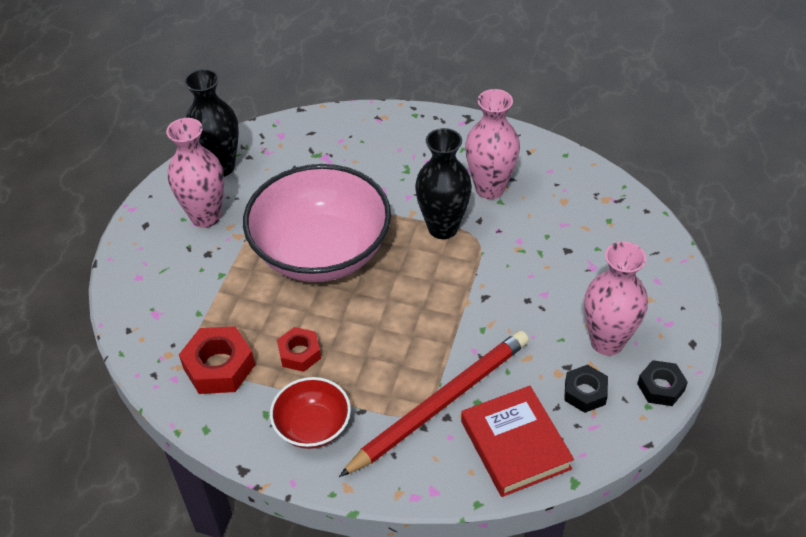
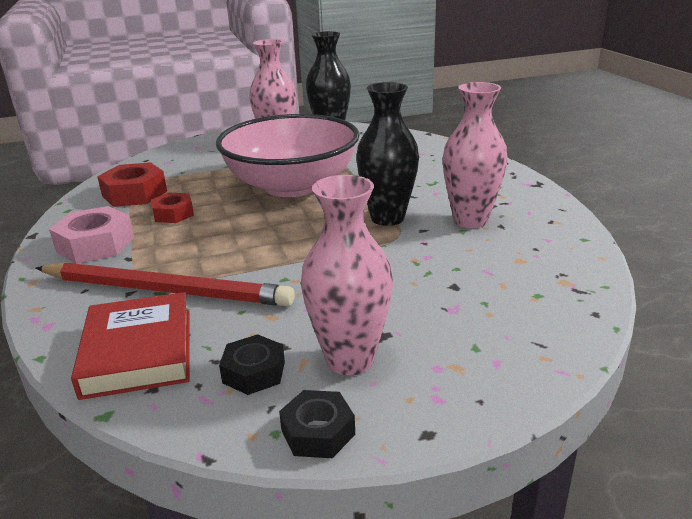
camera: 55 degrees right, 20 degrees down
red bowl [270,377,351,449] -> pink nut [49,206,134,264]
red book [461,386,574,497] -> red book turned 45 degrees counterclockwise [71,292,190,400]

